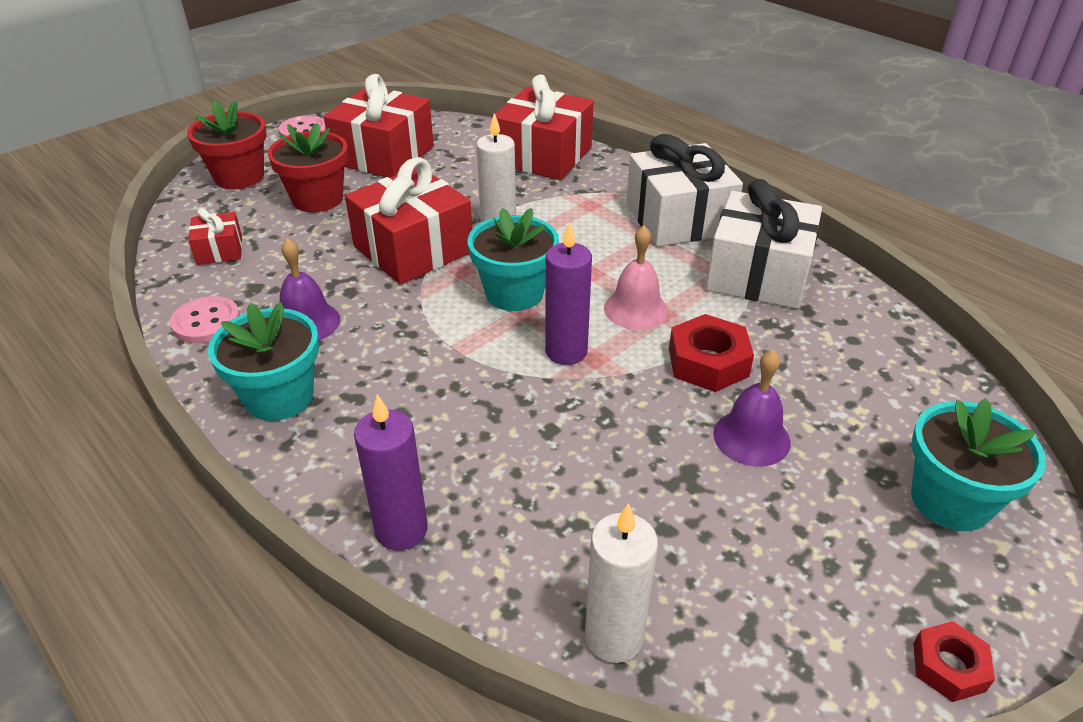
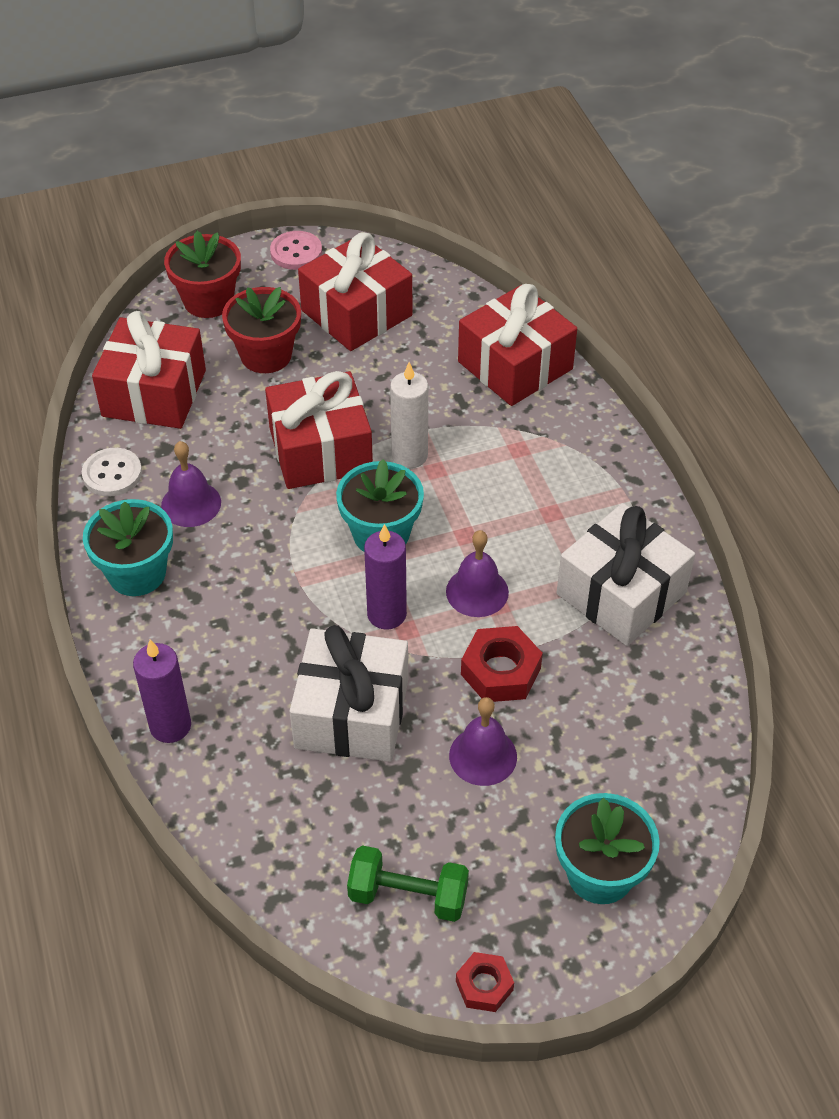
camera: 25 degrees right, 10 degrees up
pink button [170,296,240,343] -> white button [82,448,142,496]
red gift [188,208,242,265] -> red gift [92,311,206,429], size x2.04
white candle [585,503,658,663] -> none
pink bell [604,225,668,330] -> purple bell [446,530,509,617]
white gift [626,134,743,247] -> white gift moved to [289,625,408,762]
none -> green dumbbell [347,845,469,922]

